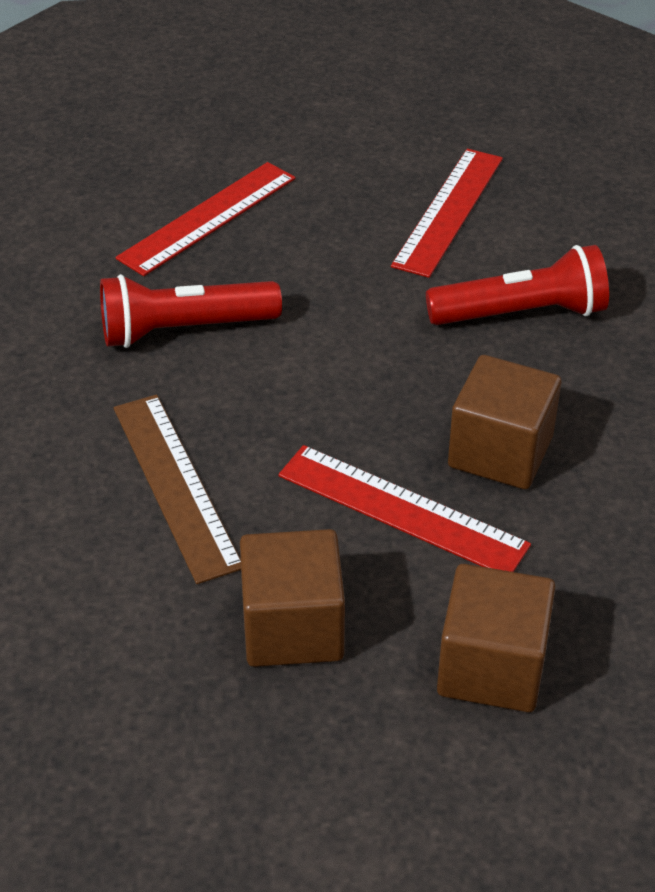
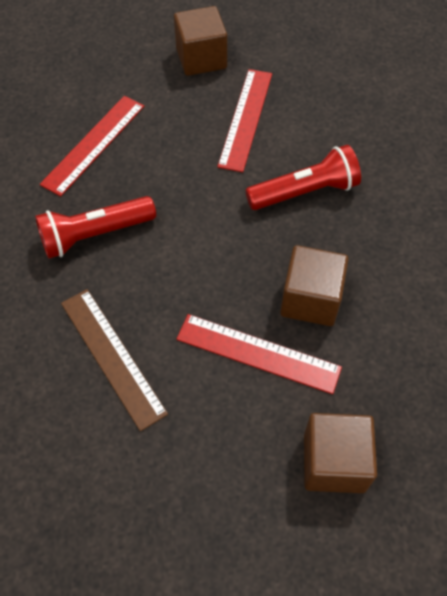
camera: 10 degrees left, 15 degrees up
brown cube [240,529,345,667] -> brown cube moved to [174,6,227,76]

